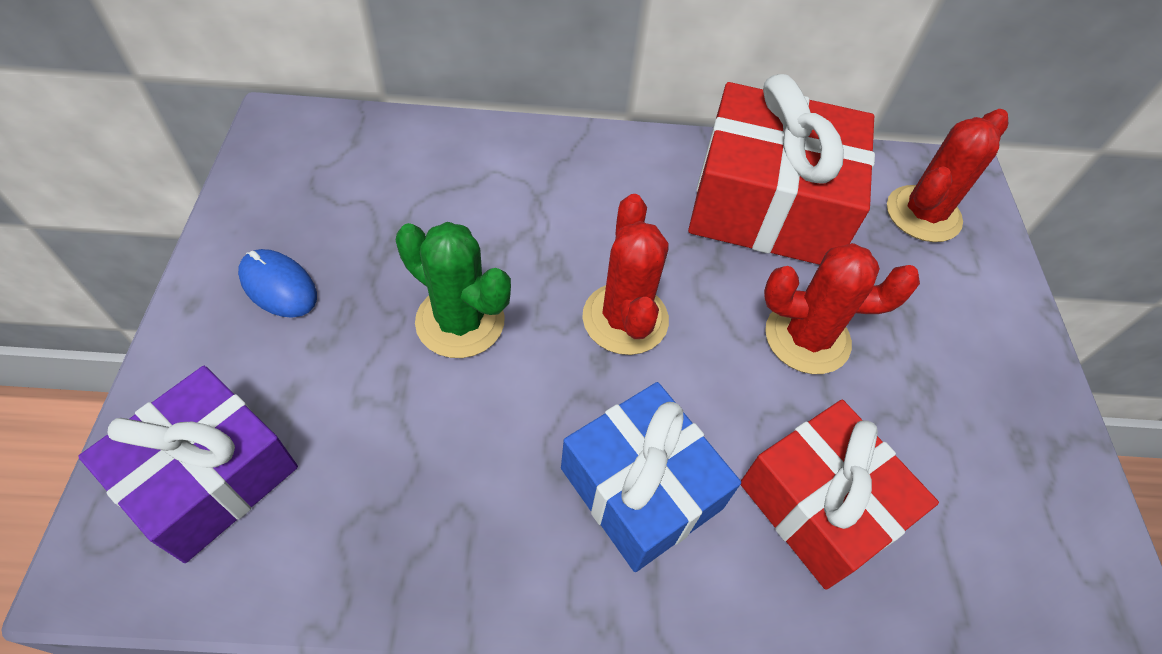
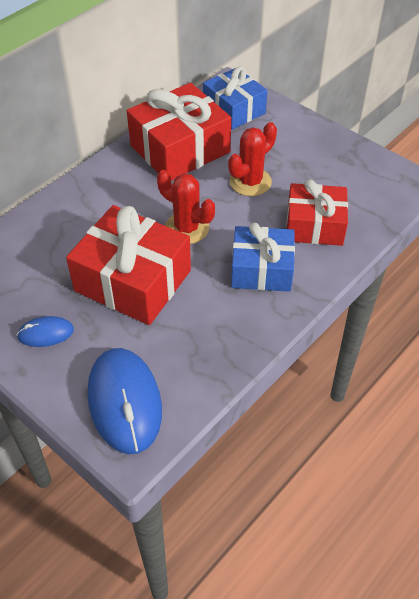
camera: 45 degrees left, 5 degrees down
purple gift [78,366,298,563] -> blue mouse [88,348,162,454]
green cactus [395,222,511,358] -> red gift [66,205,191,325]
red cactus [887,109,1008,242] -> blue gift [203,66,267,130]

